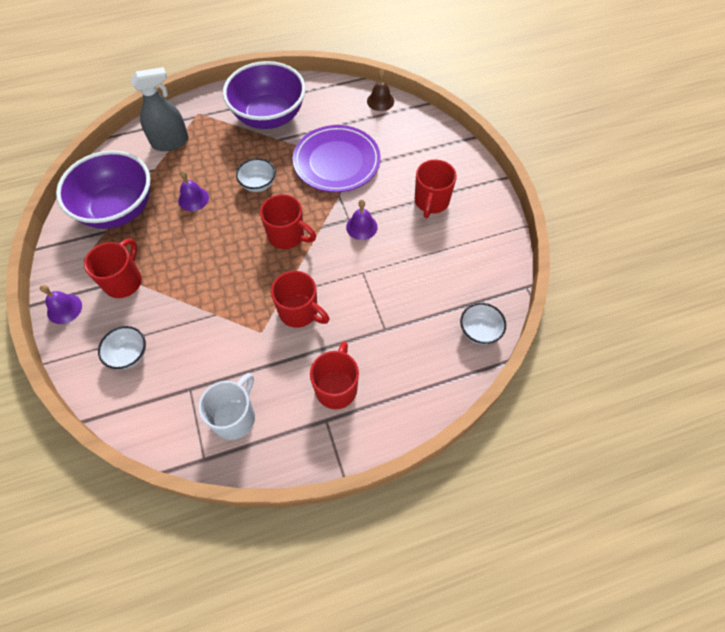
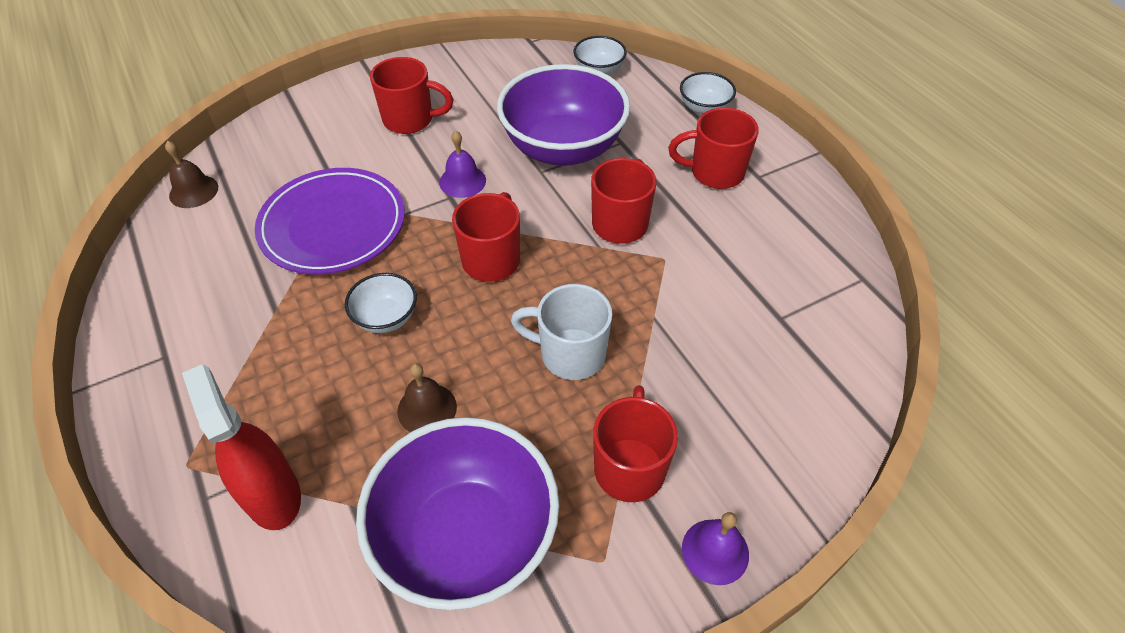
camera: 100 degrees left, 10 degrees down
red mug [84,238,142,298] -> red mug turned 90 degrees clockwise [593,385,678,502]
white bowl [98,326,146,369] -> white bowl moved to [680,72,736,115]
grey spray bottle [131,67,189,151] -> red spray bottle [182,364,301,530]
purple bell [178,170,209,211] -> brown bell [397,363,457,432]
white mug [198,373,255,440] -> white mug moved to [511,284,612,380]
purple bowl [223,61,306,129] -> purple bowl moved to [497,64,630,166]

